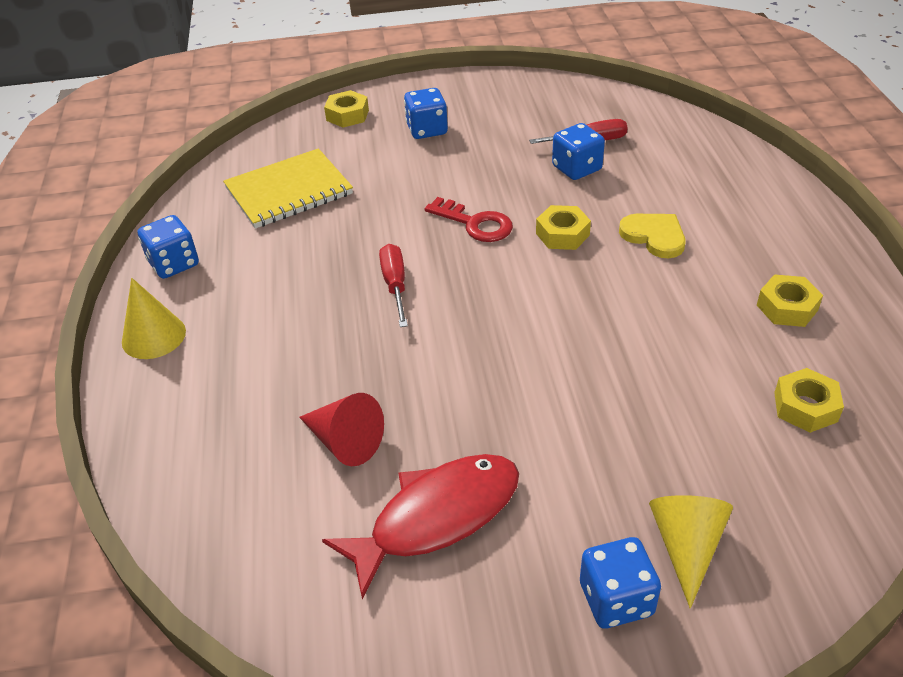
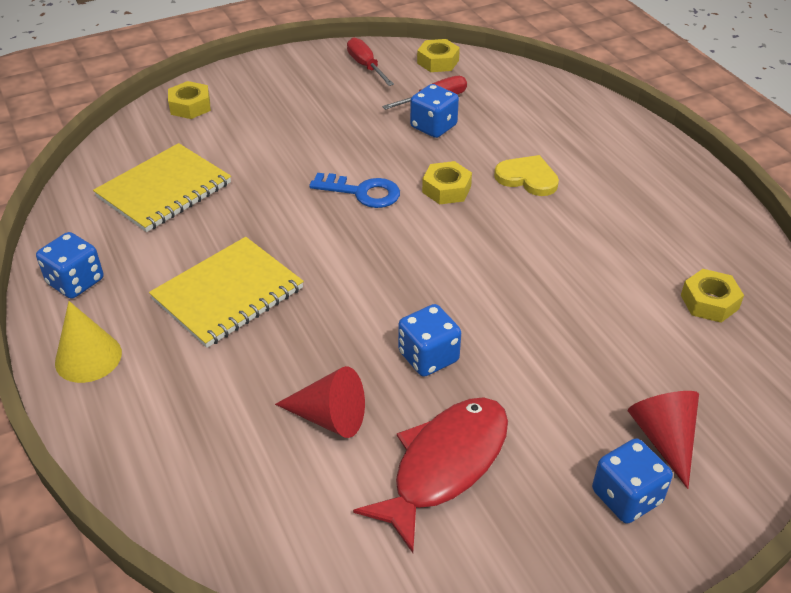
camera: 20 degrees left, 0 degrees up
red screwdriver [379,244,408,327] -> red screwdriver moved to [347,37,394,86]
blue dice [404,88,448,139] -> blue dice moved to [398,304,461,377]
red key [425,197,513,242] -> blue key [309,173,400,208]
yellow cone [649,495,733,609] -> red cone [628,391,699,489]
yellow nut [757,274,823,327] -> yellow nut moved to [417,39,460,72]
none -> yellow notebook [149,237,304,348]

